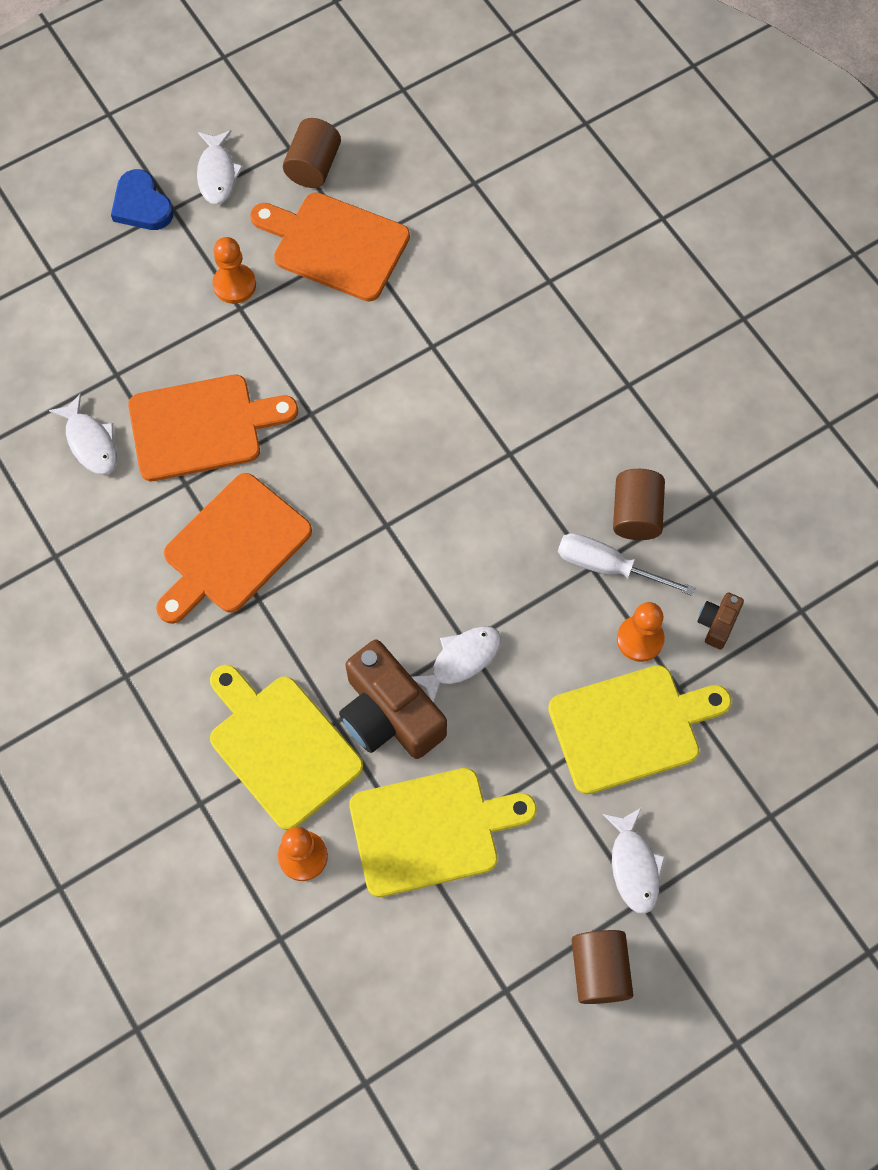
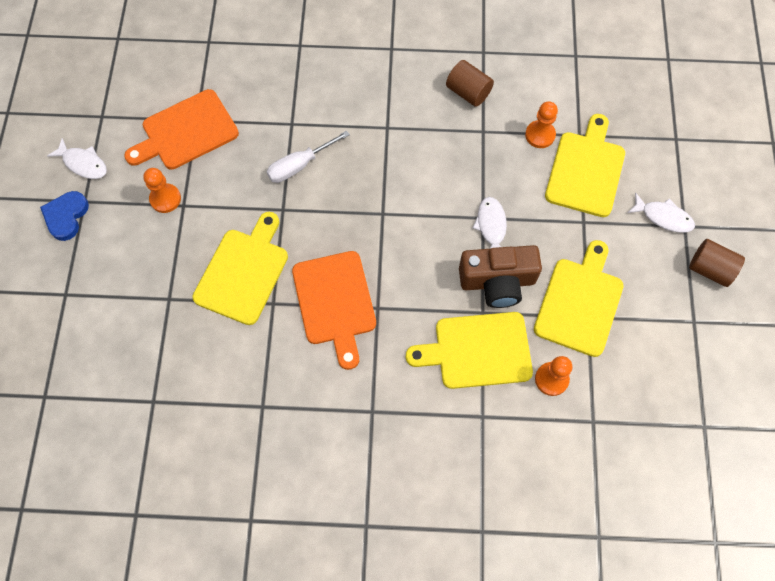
camera: 55 degrees left, 0 degrees up
white fish [49,393,117,475] -> none
blue heart [111,169,174,230] -> blue heart turned 105 degrees clockwise [40,191,89,241]
orange cutting board [128,375,298,481] -> yellow cutting board [192,212,288,325]
brown cylinder [283,118,341,188] -> none
white screwdriver [558,533,695,596] -> white screwdriver moved to [267,130,350,183]
brown camera [697,592,744,649] -> none

